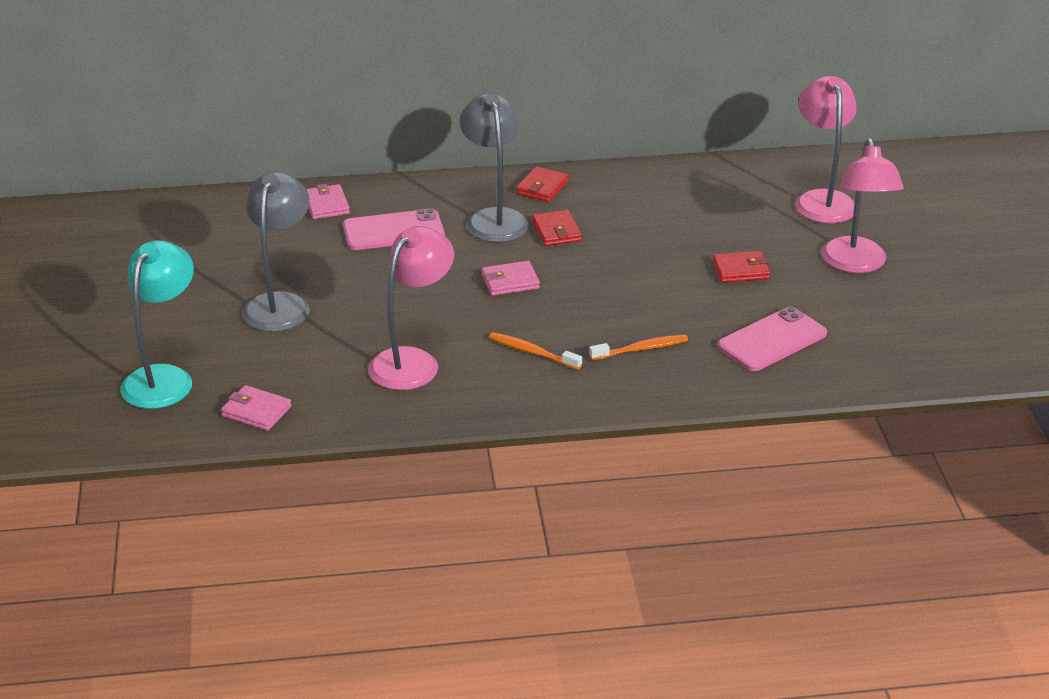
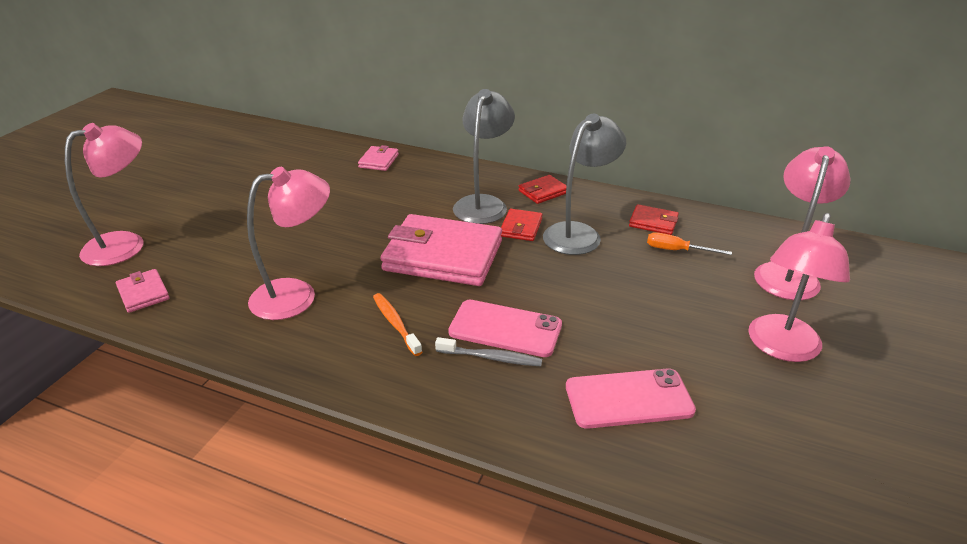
camera: 30 degrees right, 0 degrees up
turquoise lamp [120,240,194,409] -> pink lamp [65,123,144,266]
grey lamp [242,172,310,332] -> grey lamp moved to [543,114,626,255]
pink phone [343,208,445,250] -> pink phone moved to [448,300,562,357]
pink wallet [482,261,540,296] -> pink wallet [381,214,502,286], size x2.22
orange toothbrush [589,334,688,360] -> grey toothbrush [435,337,542,366]
red wallet [712,251,770,283] -> red wallet moved to [629,204,679,235]
none -> orange screwdriver [647,232,732,255]

